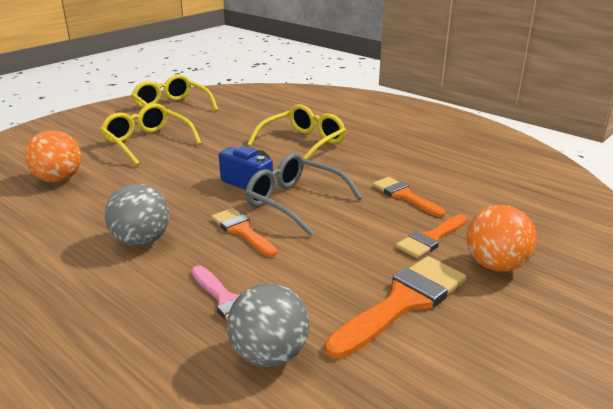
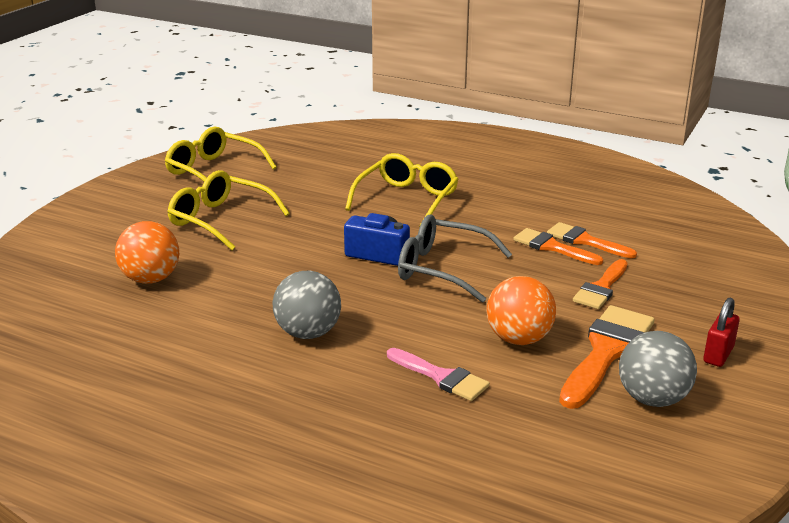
camera: 15 degrees left, 0 degrees up
orange brush [211,208,277,257] -> orange brush moved to [547,222,637,258]
grey ball [227,283,309,367] -> grey ball moved to [619,331,697,407]
orange ball [466,205,537,272] -> orange ball moved to [486,276,556,345]
none -> red padlock [703,298,740,367]

